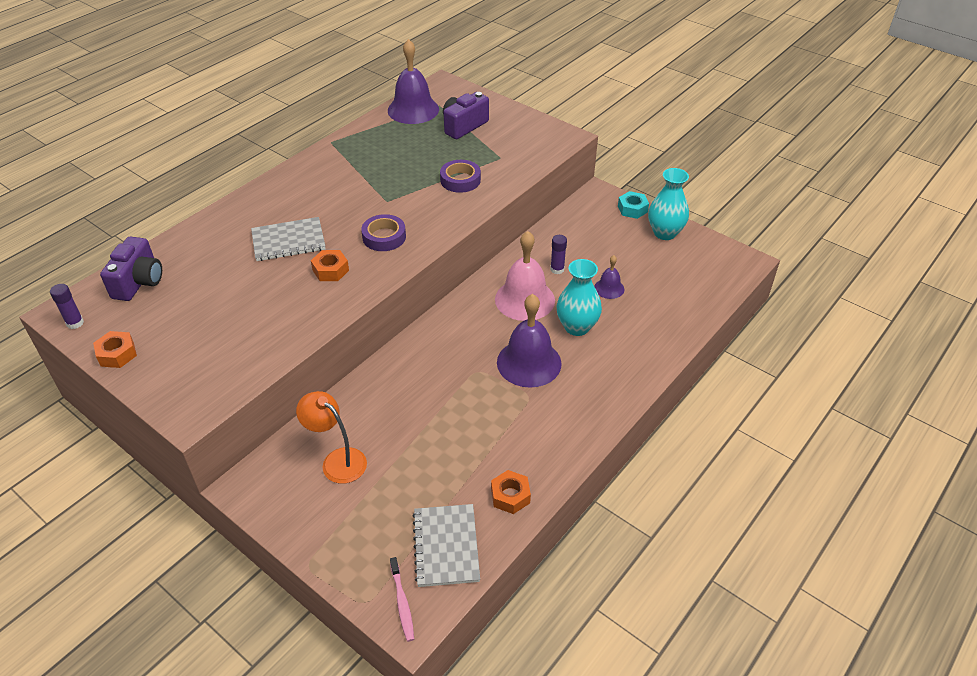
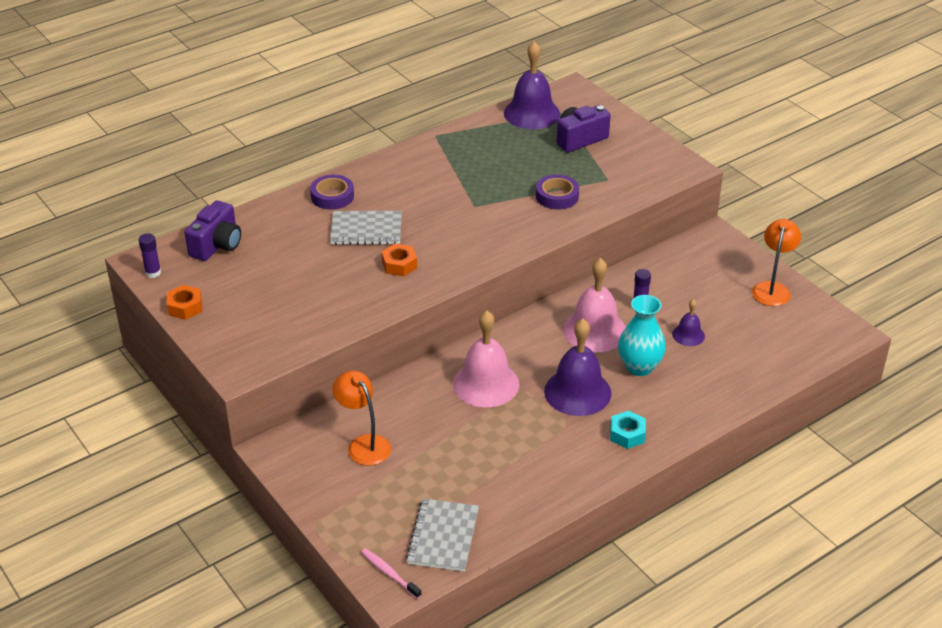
camera: 15 degrees right, 5 degrees down
purple tape [361,214,406,251] -> purple tape moved to [310,175,354,210]
pink toothbrush [390,557,414,642] -> pink toothbrush turned 135 degrees clockwise [361,548,422,599]
orange nut [491,470,531,514] -> none
turquoise nut [618,191,649,219] -> turquoise nut moved to [610,411,646,449]
turquoise vase [648,168,689,240] -> orange lamp [752,219,801,306]
none -> pink bell [453,310,519,407]

